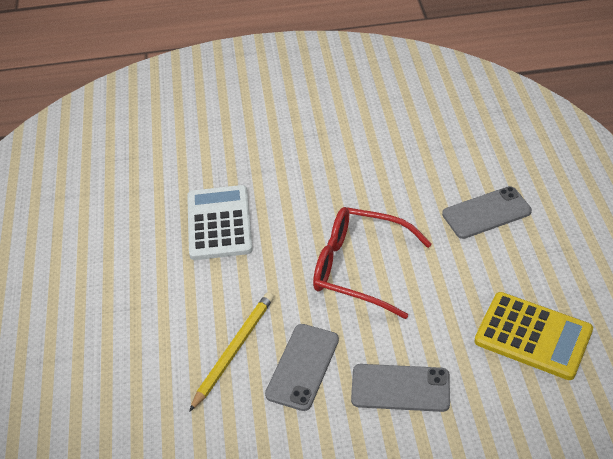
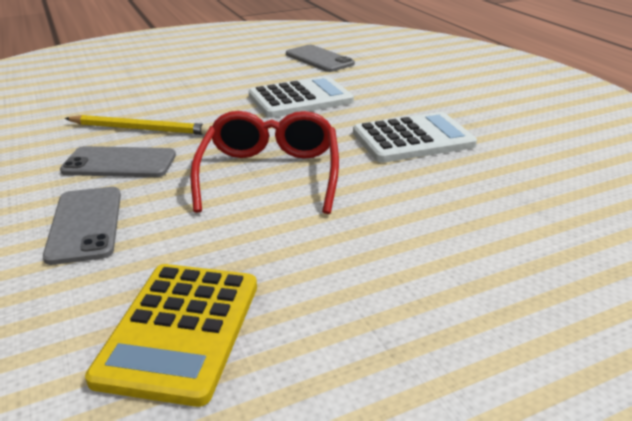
camera: 70 degrees right, 15 degrees down
grey phone [442,186,532,239] -> grey phone moved to [286,45,355,72]
none -> white calculator [353,112,477,163]

